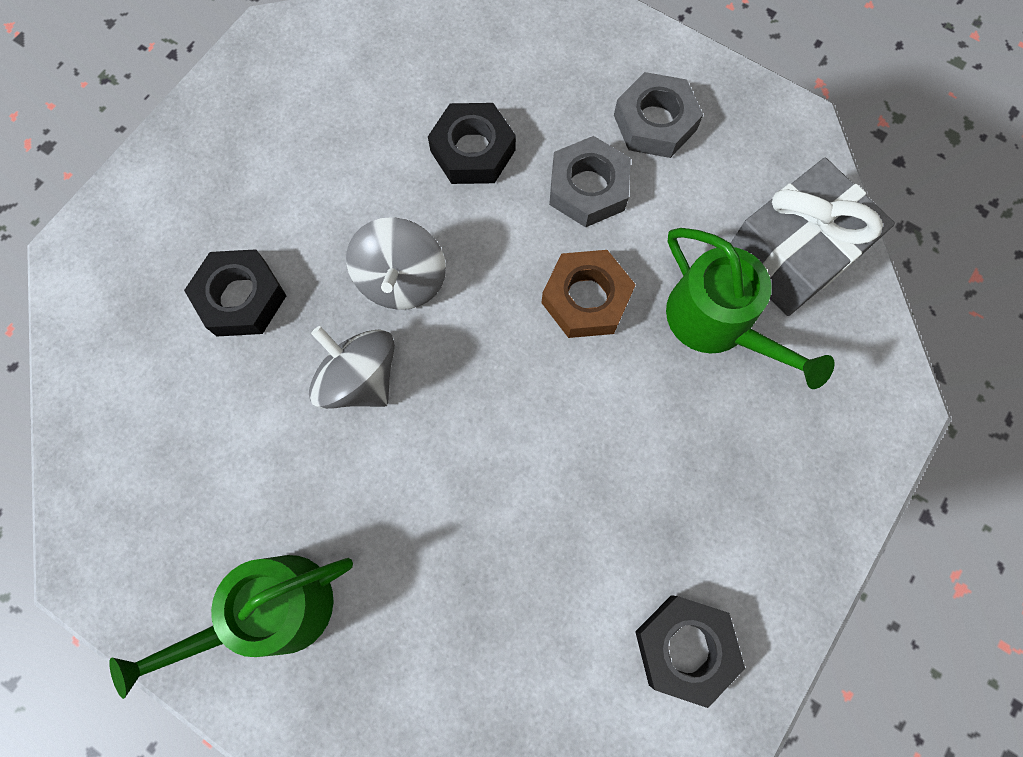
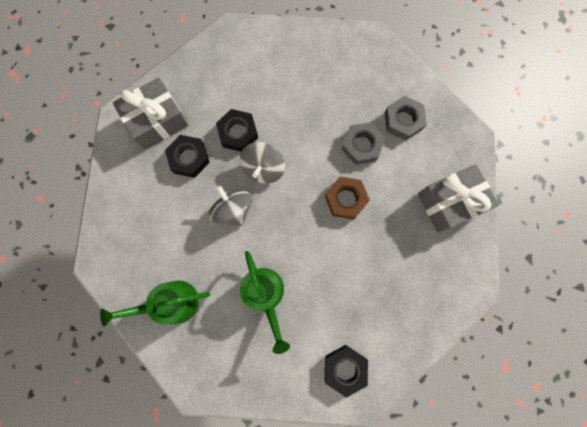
camera: 15 degrees right, 5 degrees up
black nut [428,103,516,184] -> black nut moved to [216,109,258,152]
green watering can [666,228,834,389] -> green watering can moved to [240,251,290,354]
none -> grey gift [112,77,188,150]

